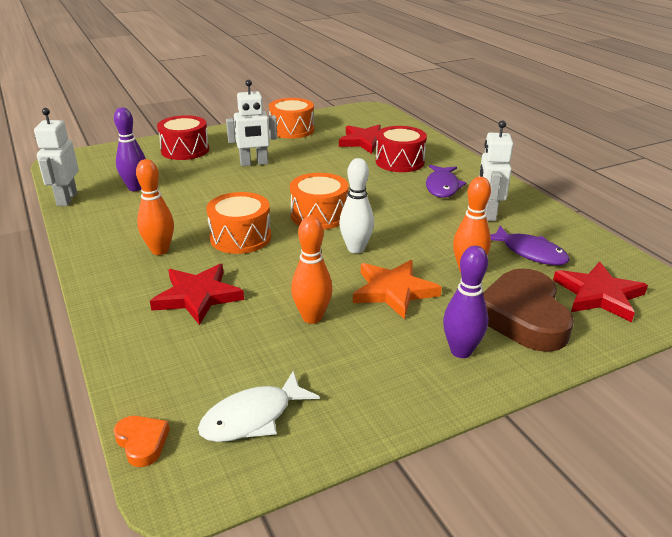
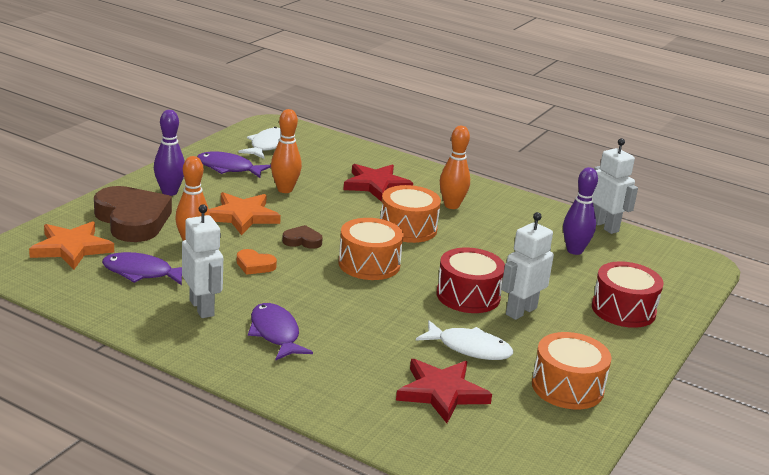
camera: 145 degrees right, 5 degrees down
orange heart [114,416,170,467] -> orange heart moved to [237,249,277,275]
white bowling pin [339,158,374,253] -> brown heart [282,225,323,249]
red drum [376,126,427,172] -> red drum moved to [437,248,505,313]
red star [553,262,648,322] -> orange star [29,221,114,269]
none -> purple fish [197,151,271,178]
none -> white fish [416,320,513,360]

